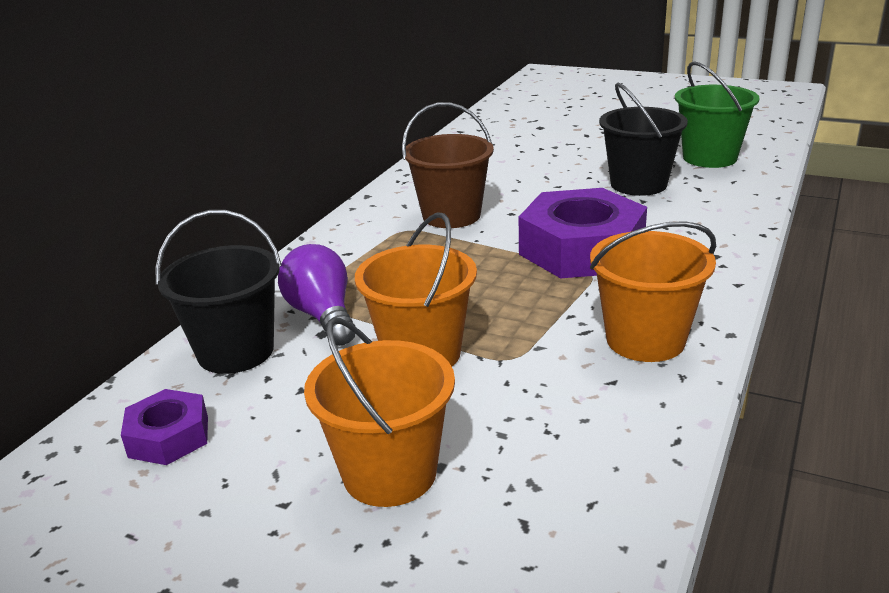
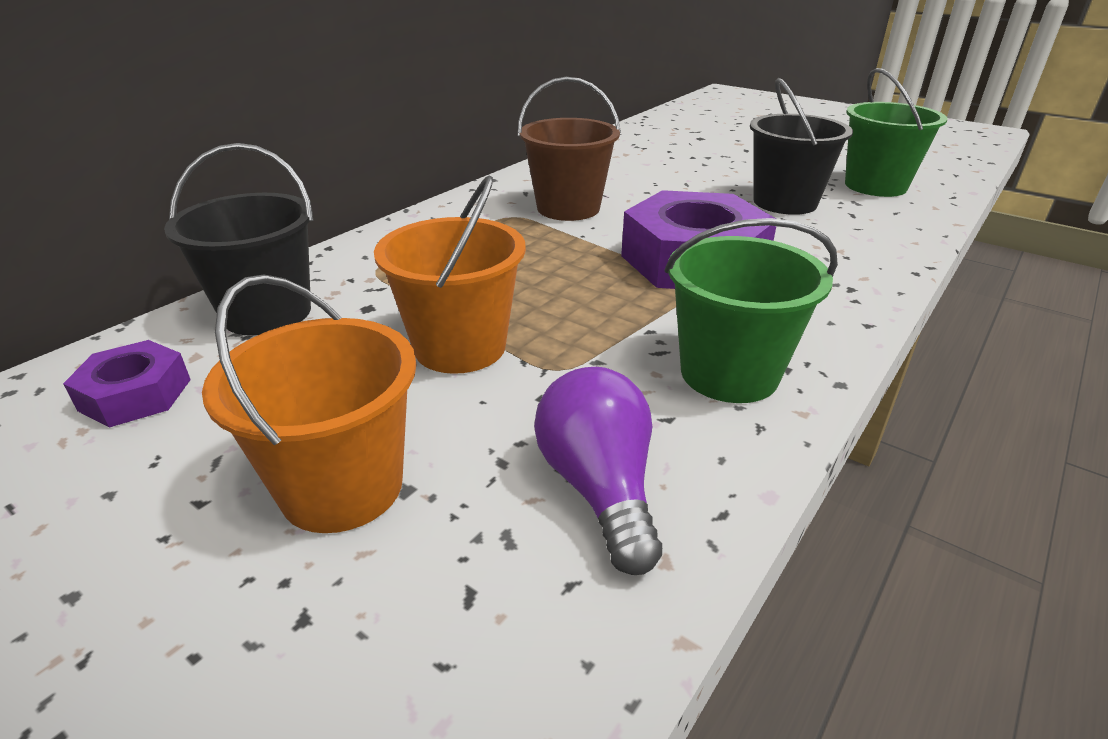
camera: 10 degrees right, 5 degrees up
purple light bulb [278,244,356,346] -> purple light bulb moved to [534,367,662,575]
orange bucket [590,221,716,362] -> green bucket [665,218,838,403]

